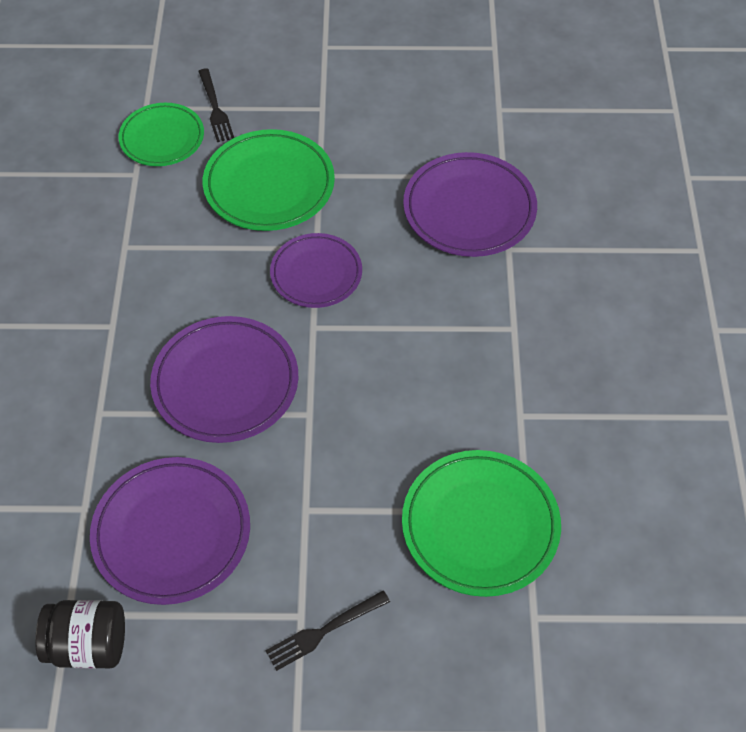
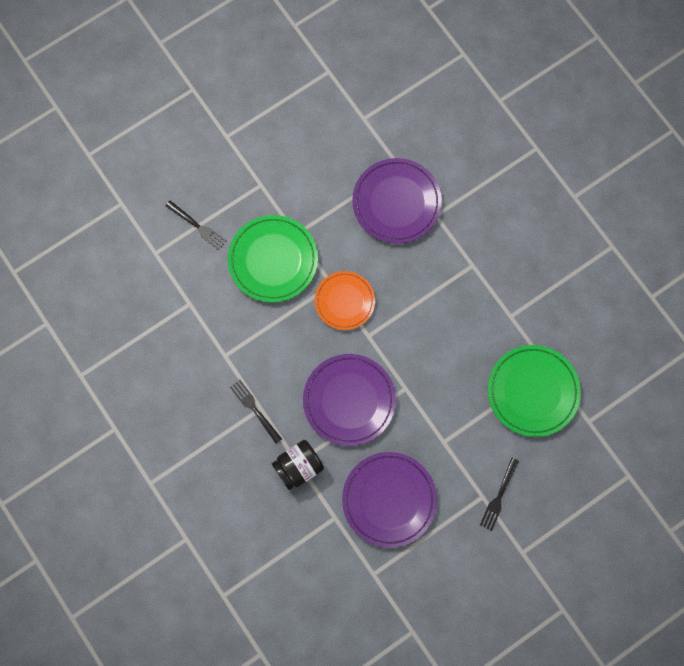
camera: 35 degrees left, 20 degrees up
black jar [35,600,125,669] -> black jar moved to [272,440,324,490]
green plate [118,103,204,166] -> none
purple plate [270,233,362,308] -> orange plate [315,271,375,330]
none -> black fork [230,380,282,444]

